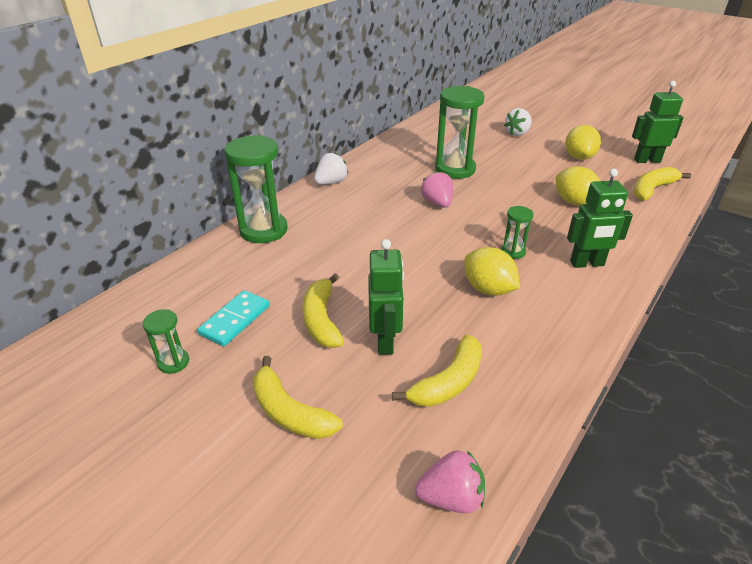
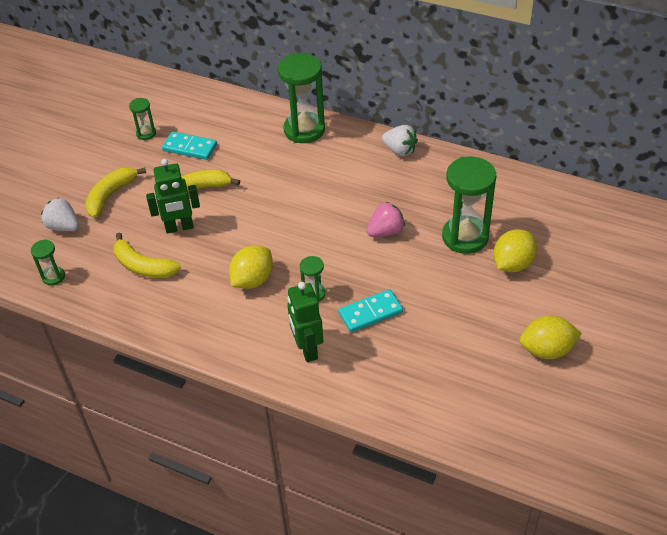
camera: 80 degrees right, 10 degrees up
pink strawberry [415,450,485,514] -> green hourglass [31,239,65,286]
white strawberry [504,108,532,136] -> white strawberry moved to [41,197,79,231]
yellow lemon [556,166,600,206] -> yellow lemon moved to [493,229,537,272]
green robot [632,81,684,163] -> none
yellow banana [634,167,691,201] -> none
none -> turquoise domino [338,289,403,332]

